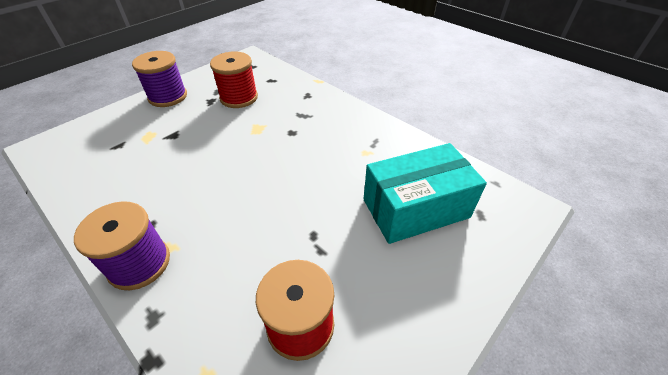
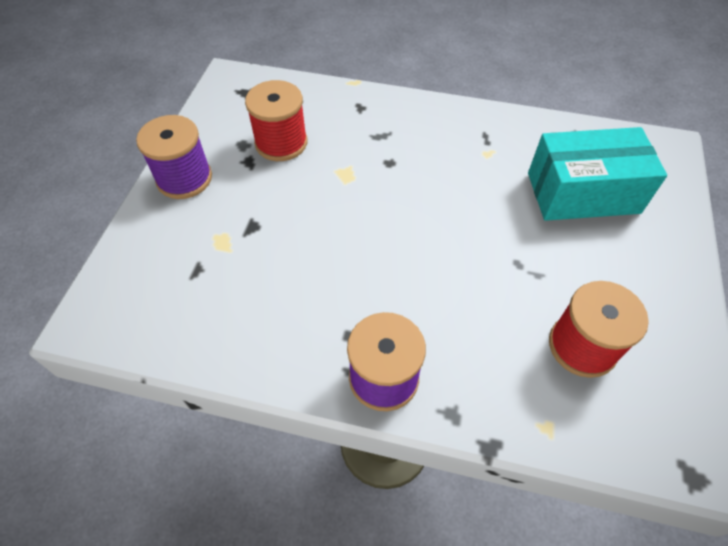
camera: 30 degrees left, 10 degrees up
turquoise box [364,143,487,244] -> turquoise box turned 45 degrees clockwise [528,127,667,221]

